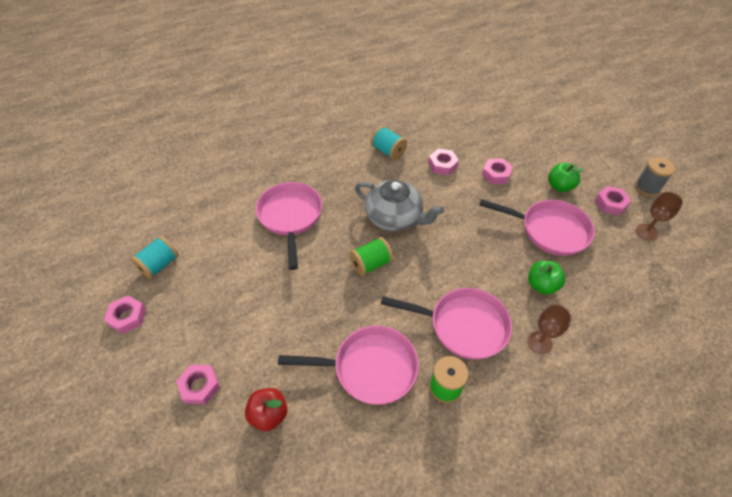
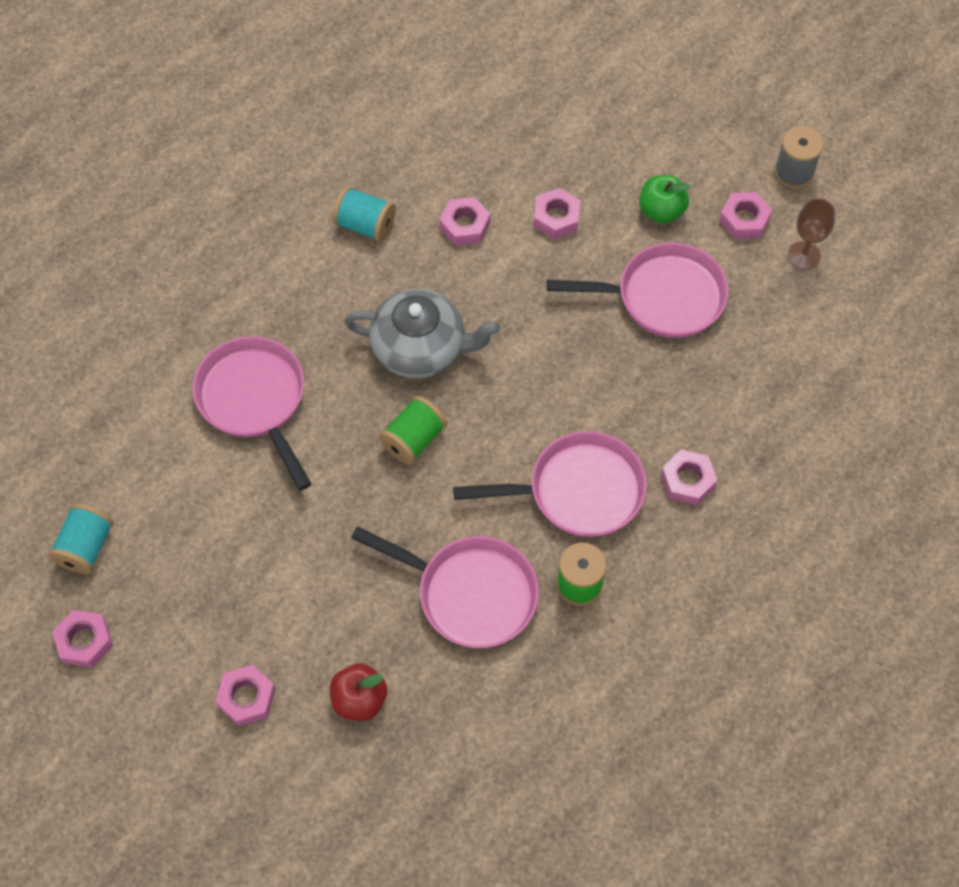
camera: 20 degrees left, 10 degrees up
pink pan [278,326,419,405] -> pink pan turned 45 degrees clockwise [351,526,539,648]
brown goblet [527,304,571,354] -> pink nut [661,449,717,505]
green apple [528,261,565,295] -> none

